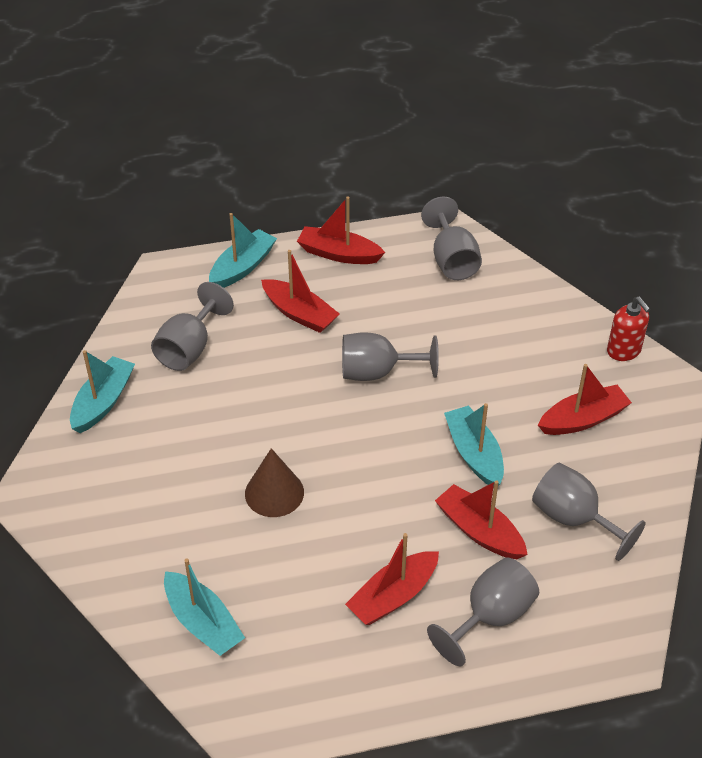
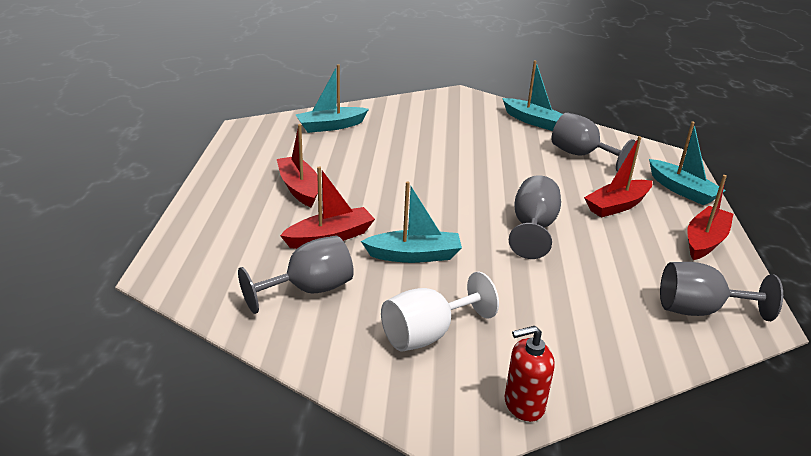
camera: 105 degrees right, 15 degrees down
brown cone [245,448,304,517] -> none
grey goblet [427,557,539,666] -> none
red boat [538,364,632,435] -> white goblet [381,271,499,351]

